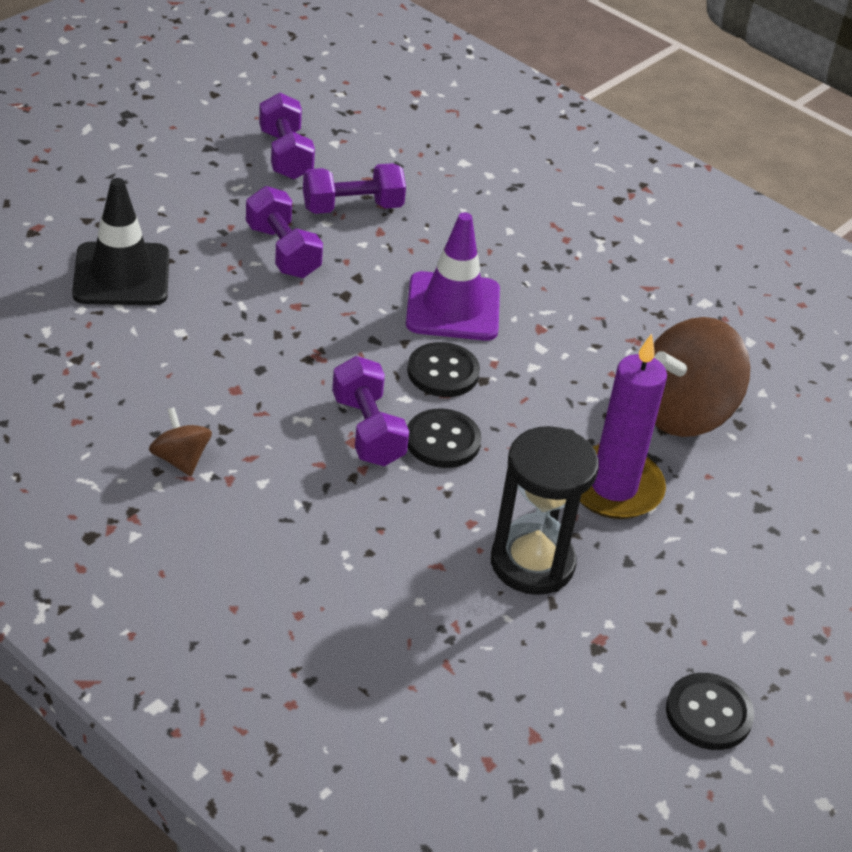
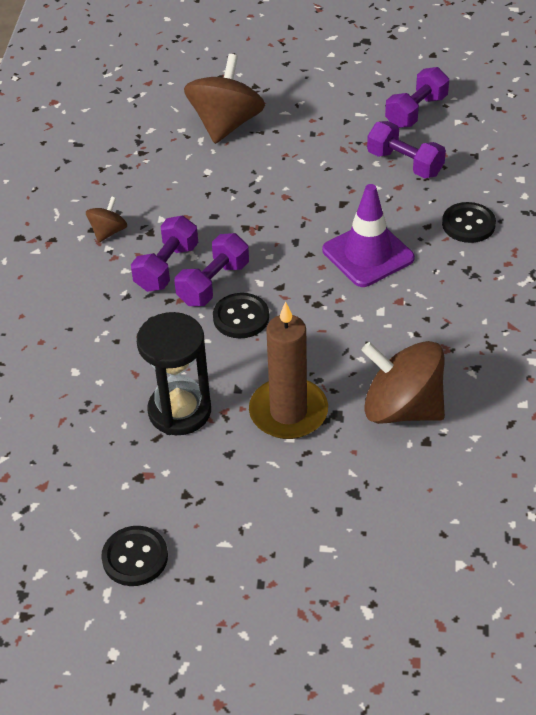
camera: 60 degrees right, 5 degrees up
black traffic cone [72,178,169,305] -> brown spinning top [184,54,265,144]
purple dumbbell [246,186,323,278] -> purple dumbbell moved to [131,216,198,292]
black button [407,342,480,397] -> black button moved to [442,202,496,243]
purple candle [580,334,667,519] -> brown candle [249,301,328,439]

